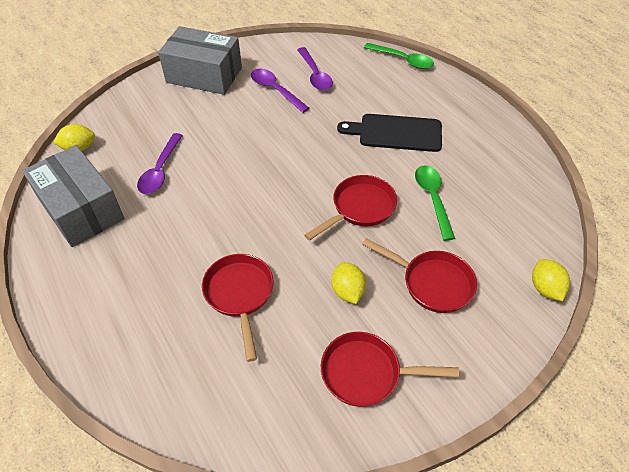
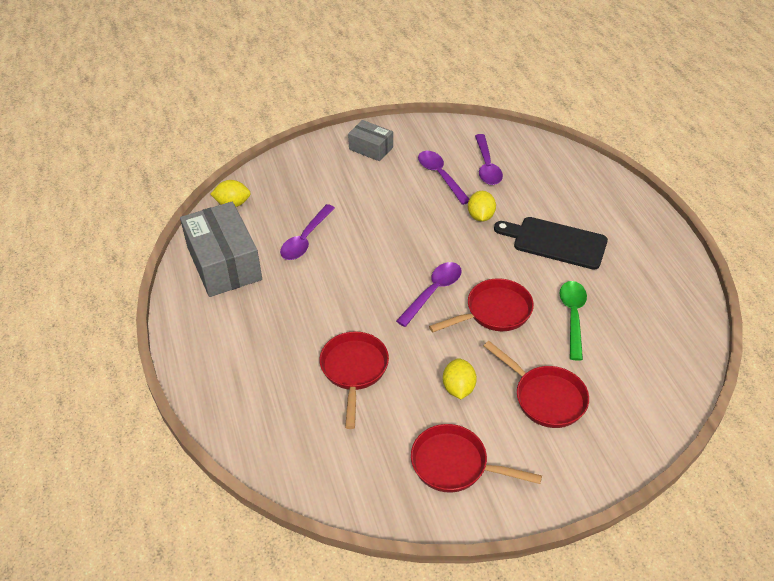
camera: 15 degrees right, 5 degrees down
grey box [158,26,242,95] -> grey box [348,120,393,161], size x0.54
green spoon [364,43,434,69] -> none
yellow lemon [532,259,570,301] -> yellow lemon moved to [468,191,496,222]
none -> purple spoon [396,262,461,327]

